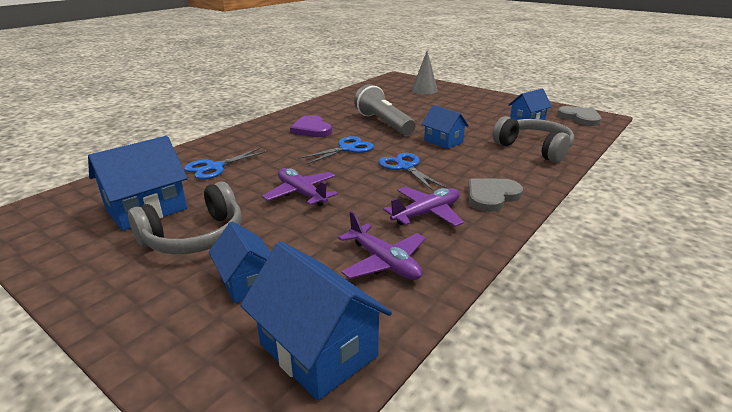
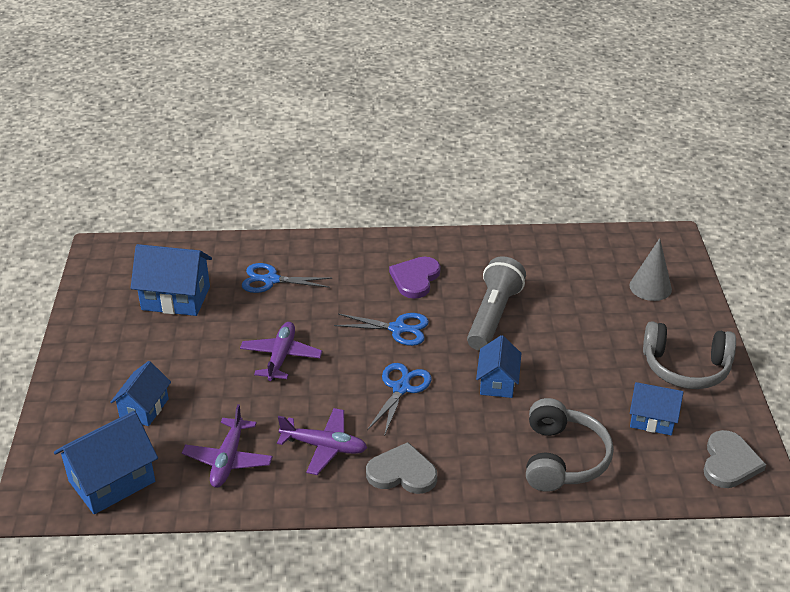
camera: 50 degrees right, 10 degrees up
grey headphones [128,181,242,254] -> grey headphones moved to [643,321,736,389]
blue house [240,241,392,401] -> blue house turned 45 degrees clockwise [54,411,158,514]

